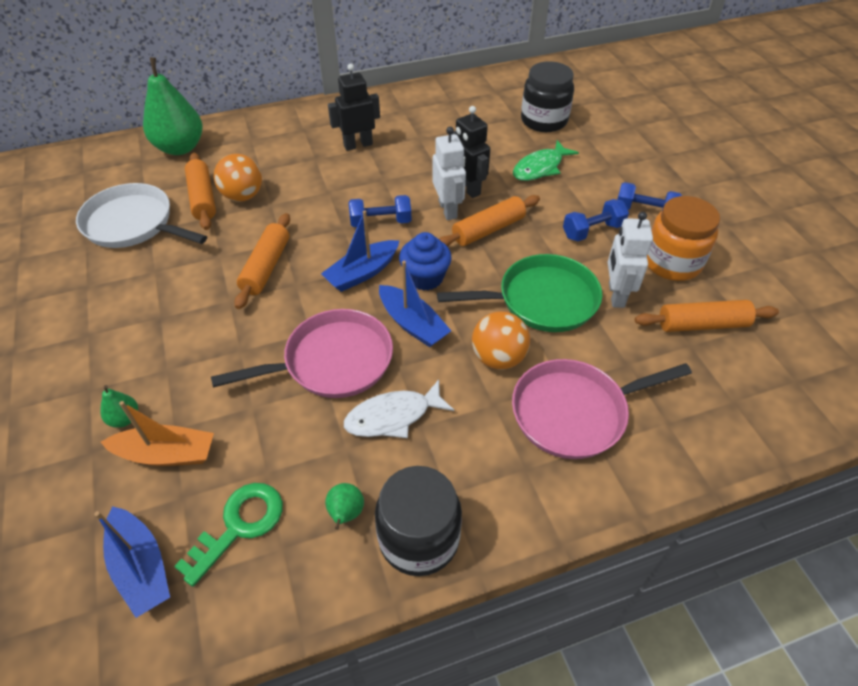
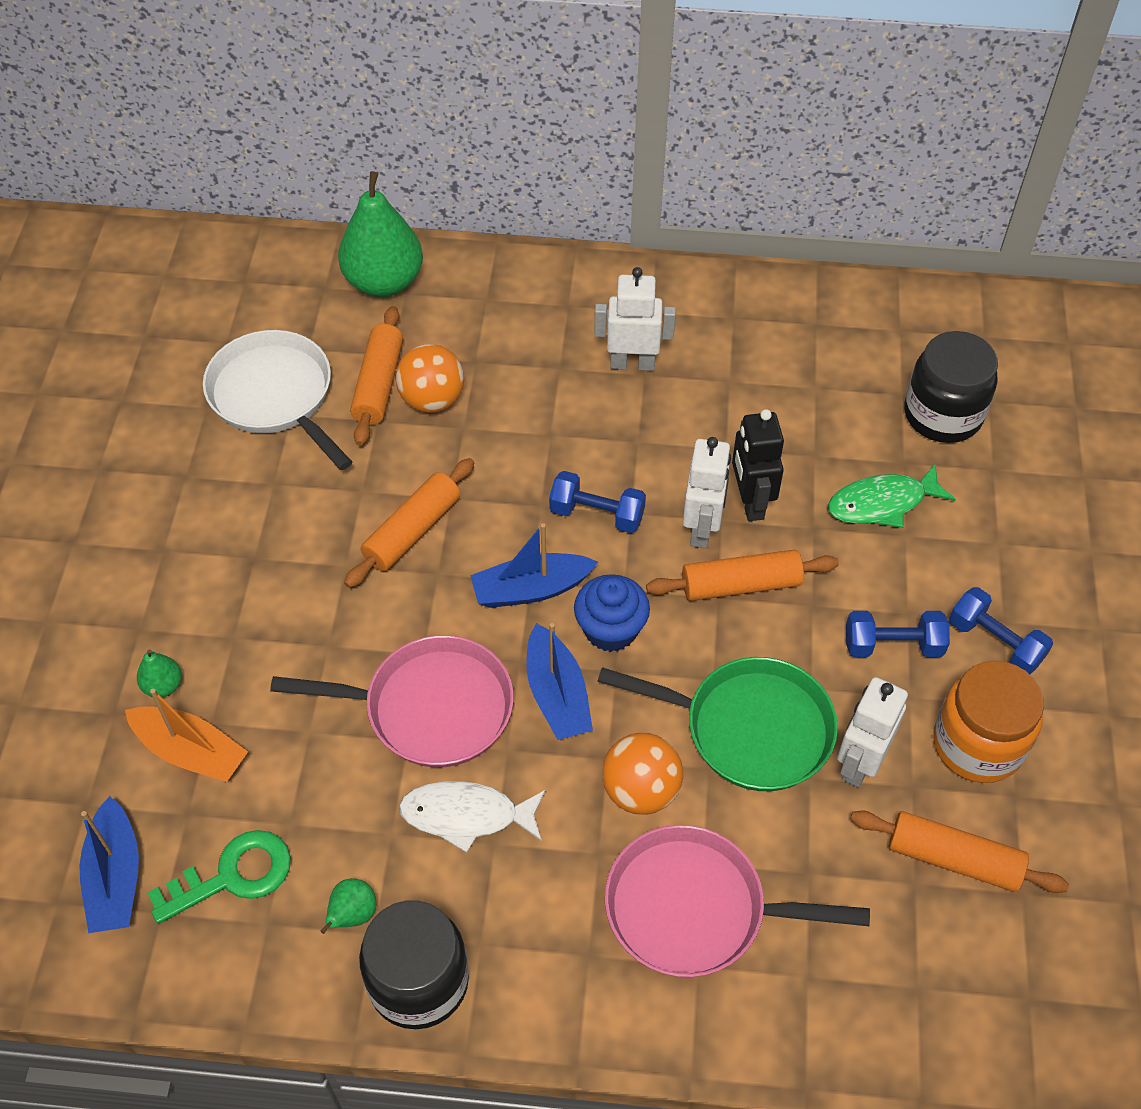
camera: 25 degrees right, 5 degrees up
black robot [328,64,380,151] -> white robot [594,267,676,371]

